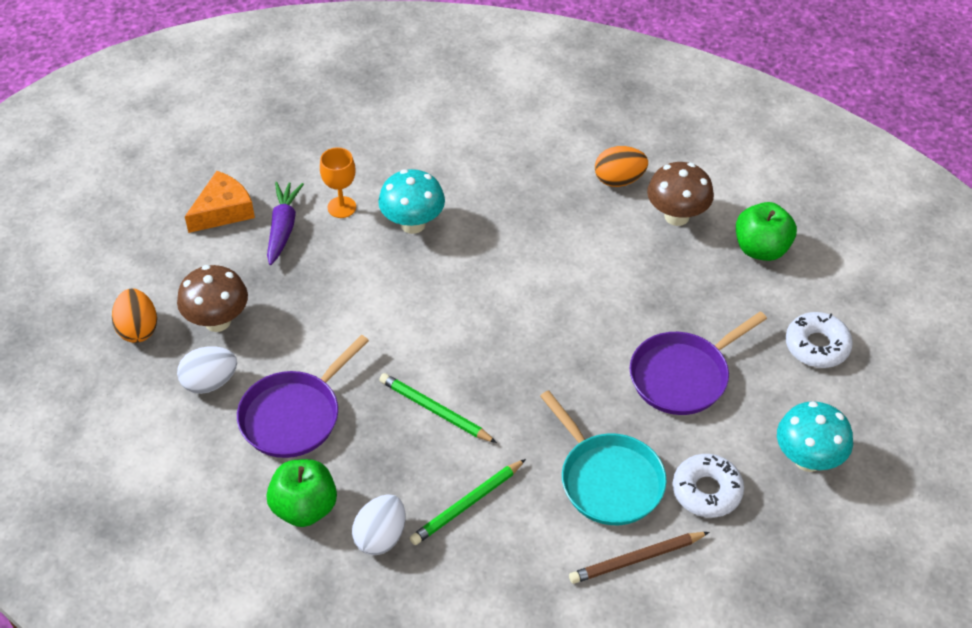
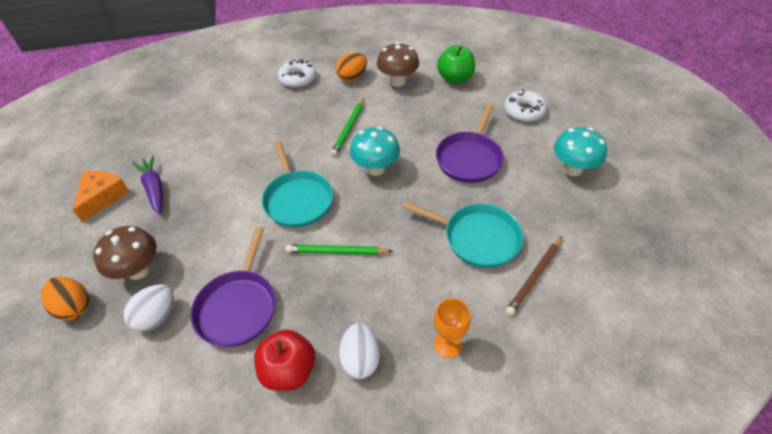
camera: 30 degrees left, 0 degrees up
green apple [267,459,337,527] -> red apple [254,329,315,391]
orange goblet [320,147,356,218] -> orange goblet moved to [434,298,471,358]
turquoise mushroom [378,169,445,234] -> turquoise mushroom moved to [350,127,400,176]
green pencil [410,459,526,545] -> green pencil moved to [331,99,364,157]
white donut [673,454,744,518] -> white donut moved to [278,59,316,88]
none -> turquoise pan [262,140,333,228]

